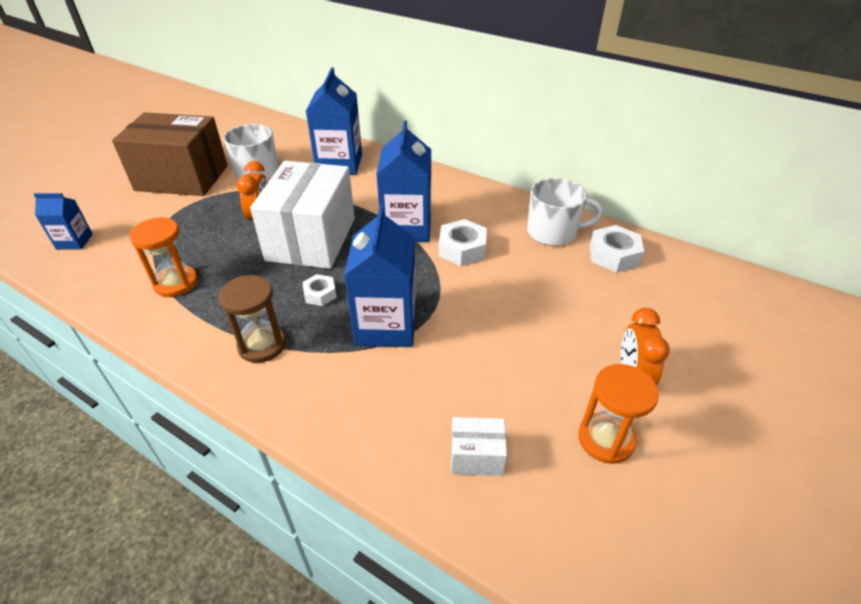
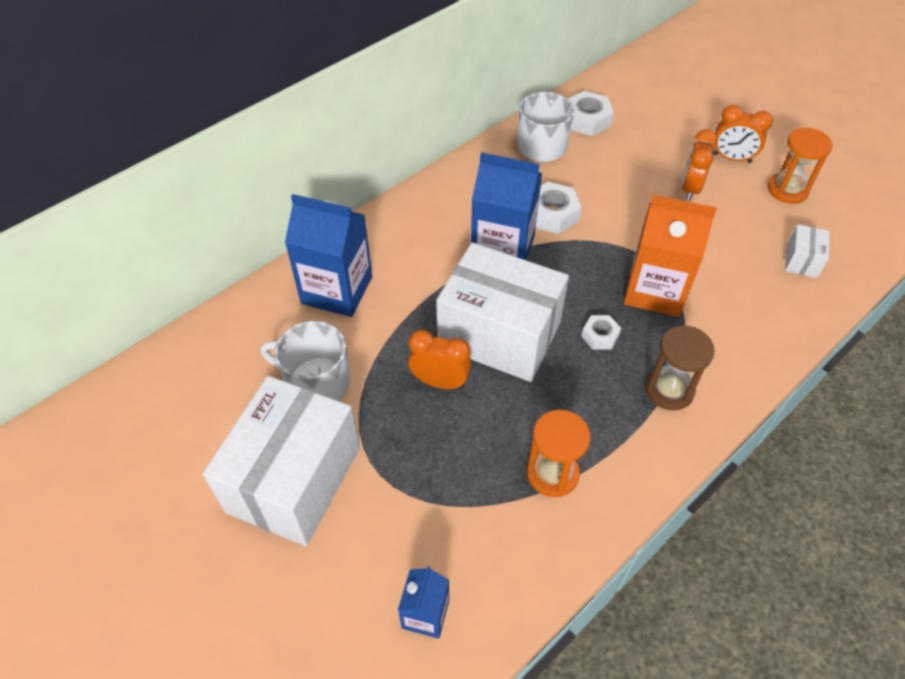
camera: 75 degrees left, 10 degrees up
brown box [112,112,228,196] -> white box [203,376,360,546]
blue carton [344,205,416,347] -> orange carton [624,195,717,317]
none -> orange clock [682,129,717,201]

